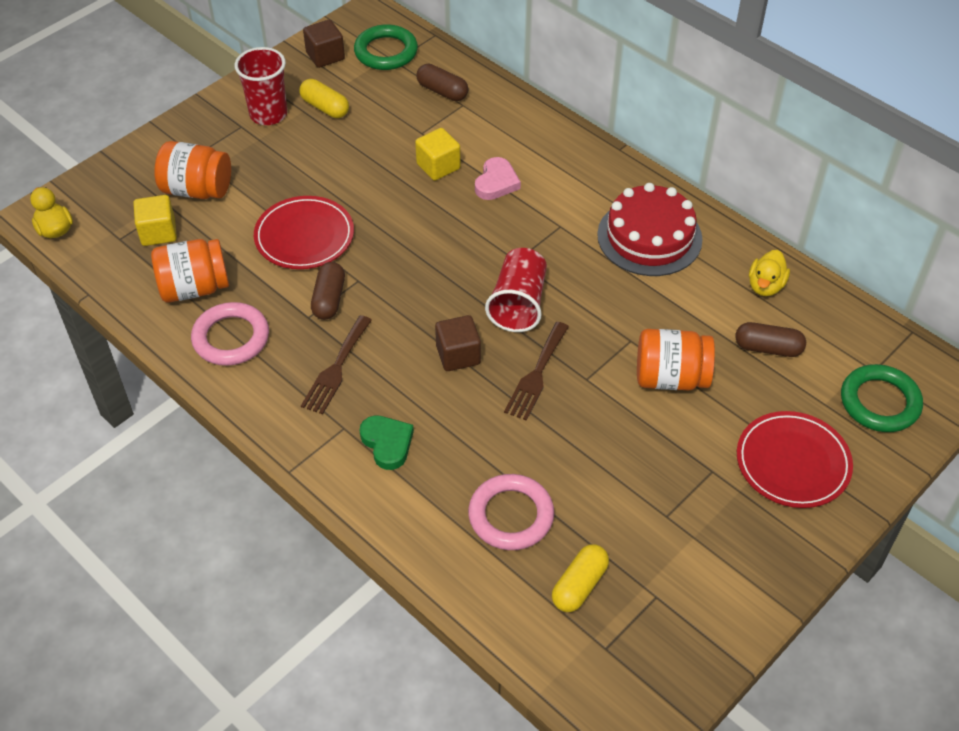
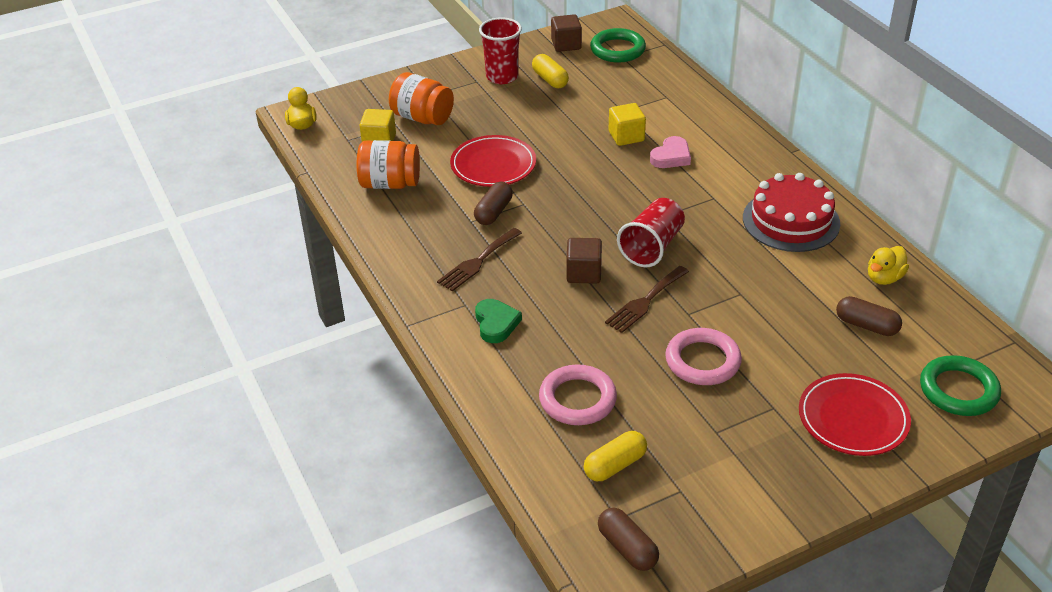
camera: 20 degrees right, 10 degrees down
pink ring [191,302,269,366] -> pink ring moved to [665,328,742,385]
brown capsule [416,64,468,101] -> brown capsule moved to [598,508,659,571]
orange jar [637,329,715,390] -> none

